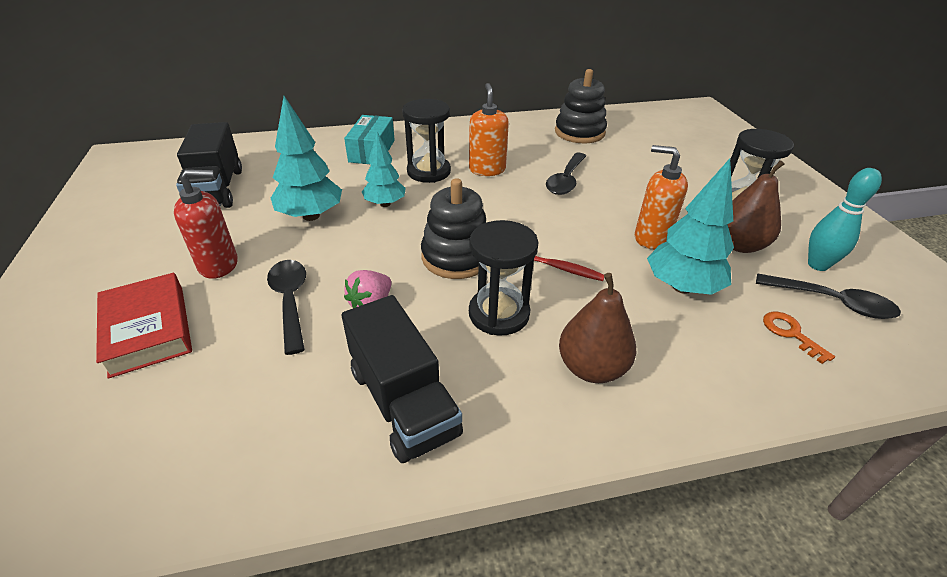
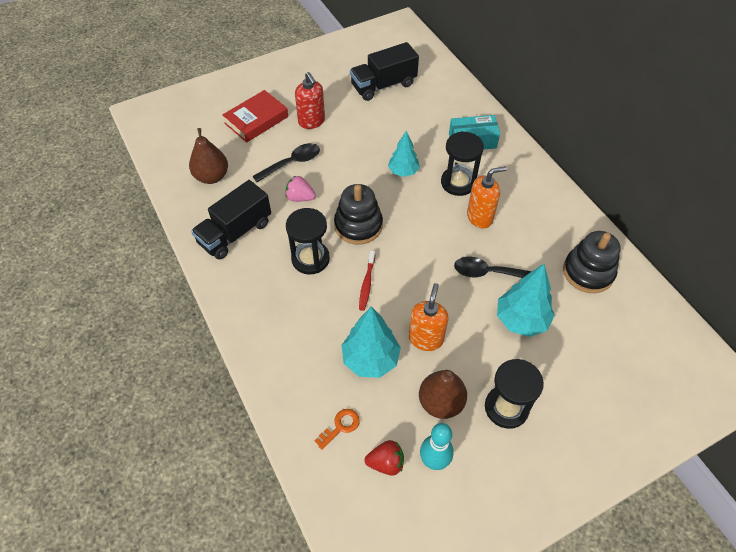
camera: 75 degrees right, 15 degrees up
turquoise tree [271,96,342,221] -> turquoise tree moved to [497,264,555,337]
brown pear [559,273,636,383] -> brown pear moved to [189,128,228,184]
black spoon [756,273,901,319] -> red strawberry [365,440,404,476]

